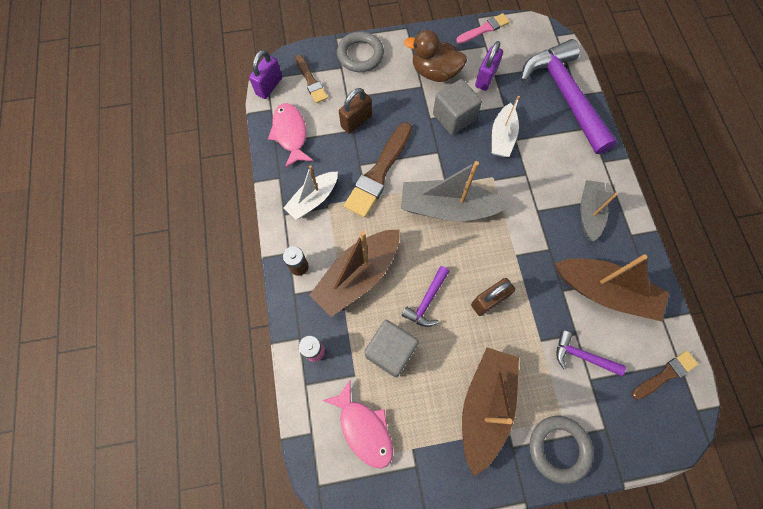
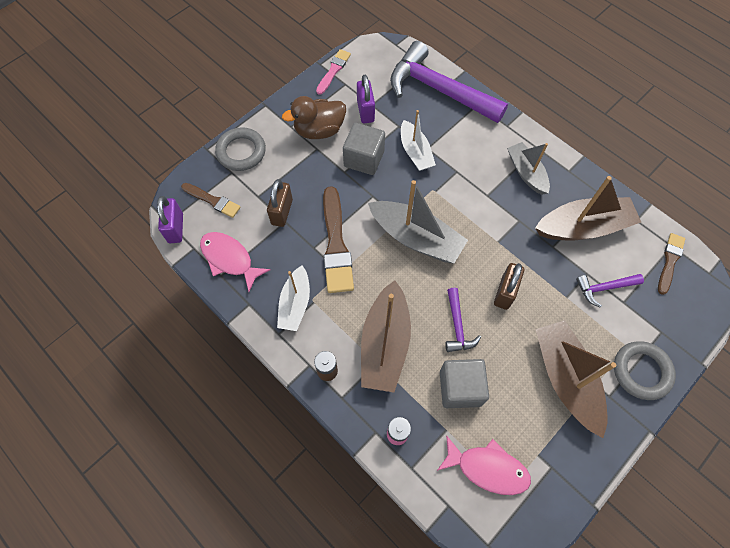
camera: 35 degrees left, 5 degrees down
grey boat [401,161,509,221] -> grey boat turned 120 degrees counterclockwise [368,180,468,263]

